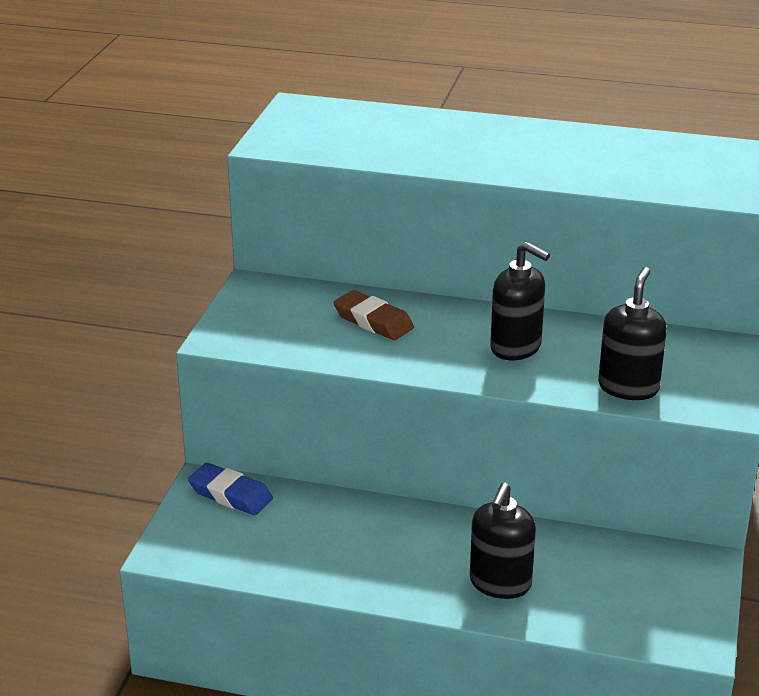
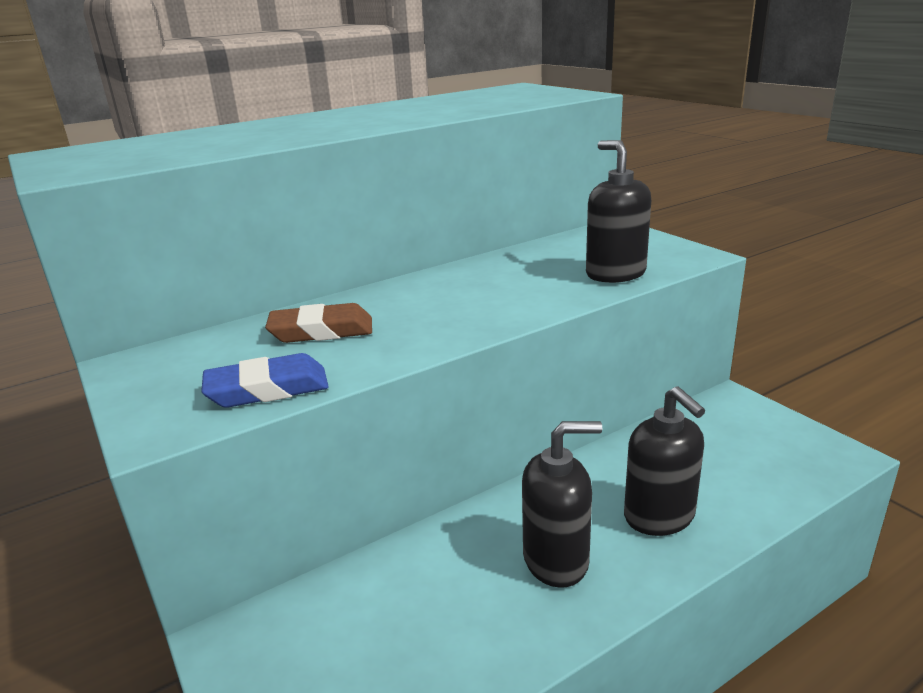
camera: 45 degrees left, 5 degrees down
blue eraser [188,463,273,515] -> blue eraser moved to [201,353,329,407]
black soap dispenser [490,242,550,360] -> black soap dispenser moved to [522,421,602,588]

